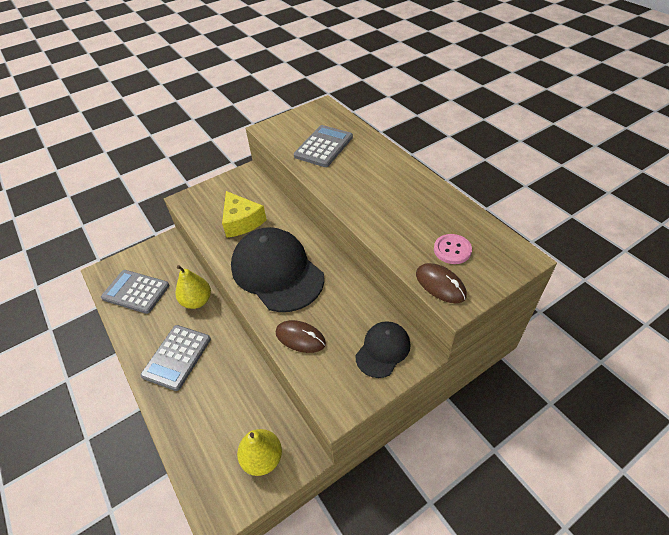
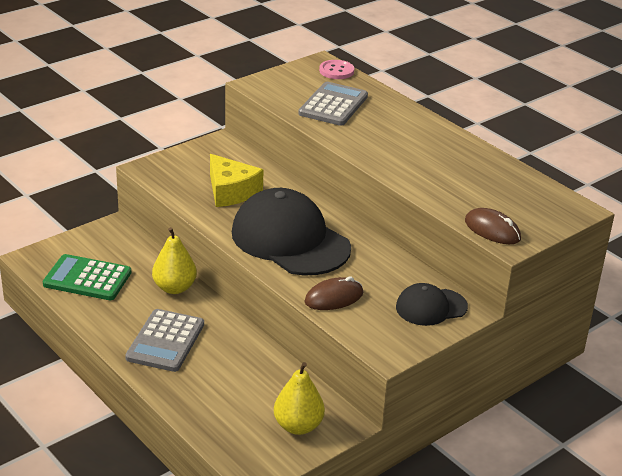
camera: 10 degrees left, 15 degrees down
grey calculator [101,270,169,314] -> green calculator [43,254,131,300]
brown mouse [276,320,326,353] -> brown mouse turned 45 degrees counterclockwise [304,276,363,310]
black cap [355,321,411,378] -> black cap turned 135 degrees counterclockwise [396,283,468,326]
pink button [434,234,472,264] -> pink button moved to [319,60,354,79]

